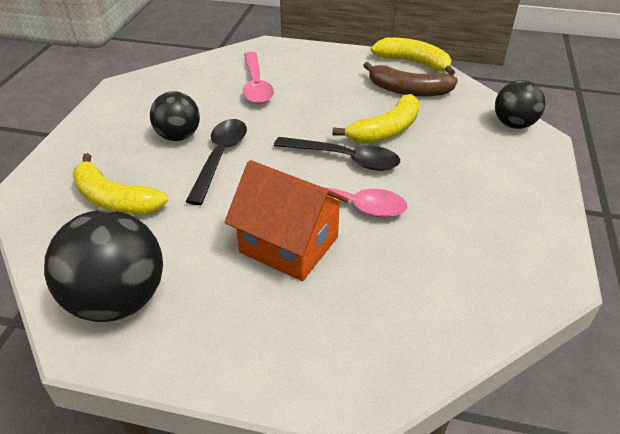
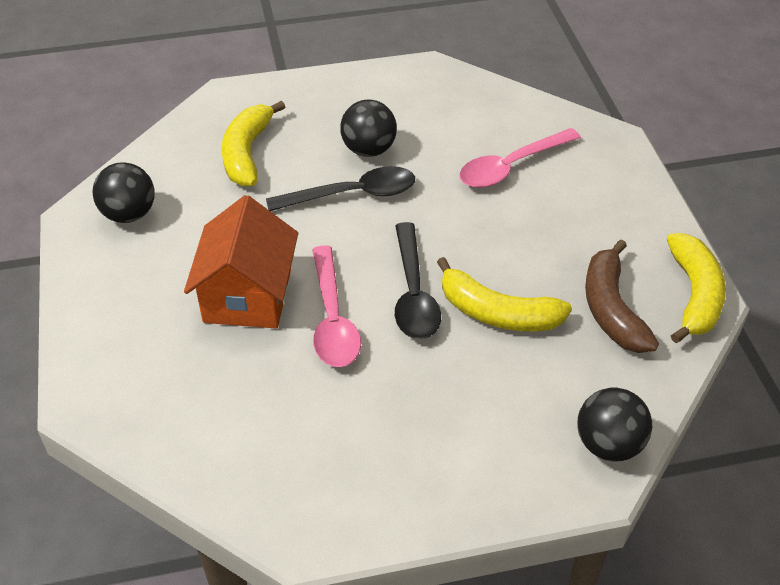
camera: 65 degrees right, 5 degrees up
black ball [44,210,163,322] -> black ball [92,162,155,223], size x0.62

